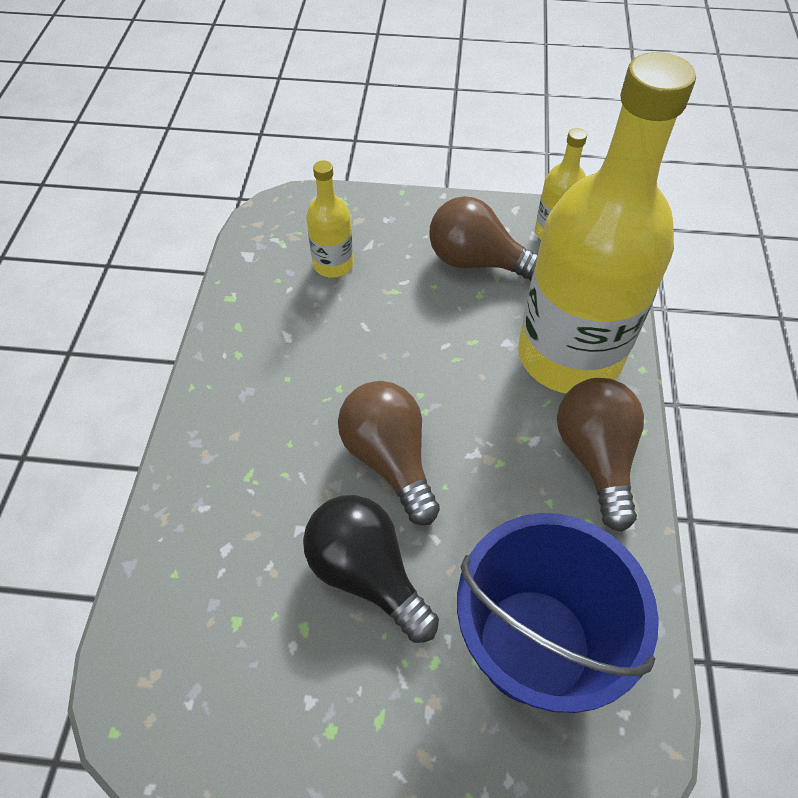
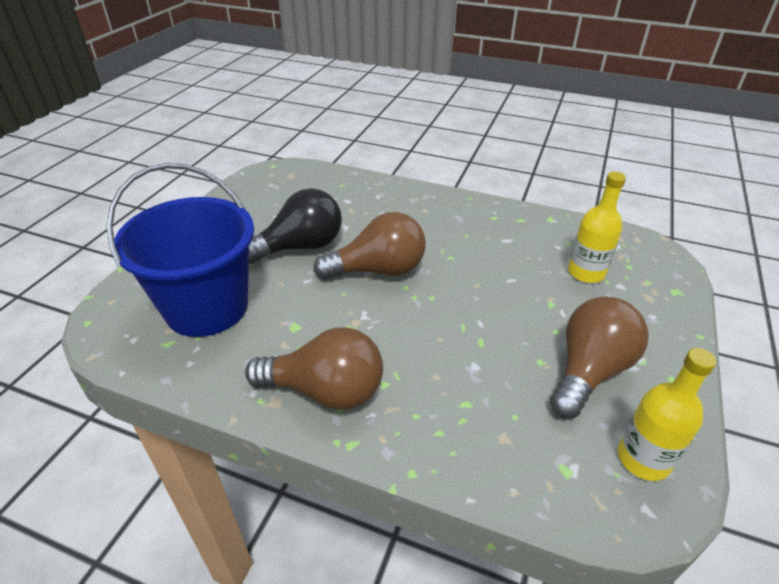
camera: 105 degrees right, 15 degrees down
yellow bottle [518,52,696,393] -> none

